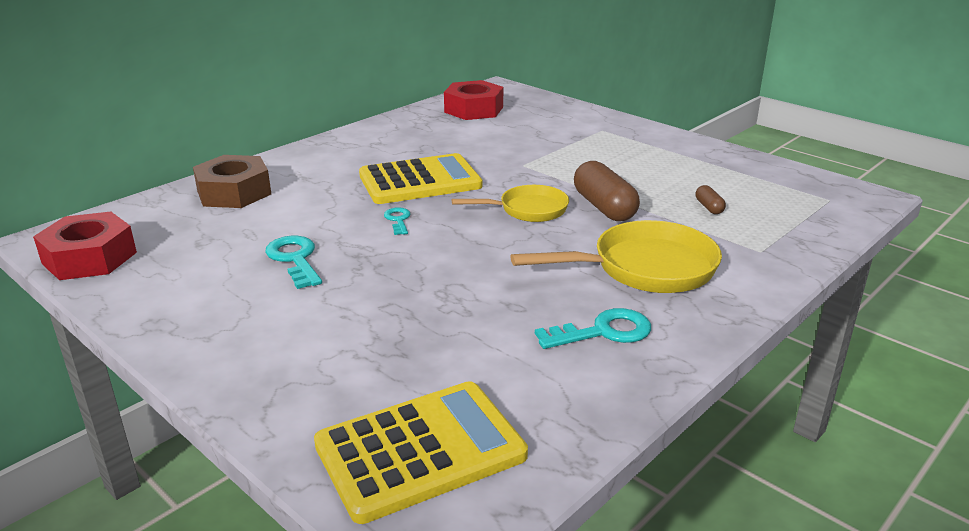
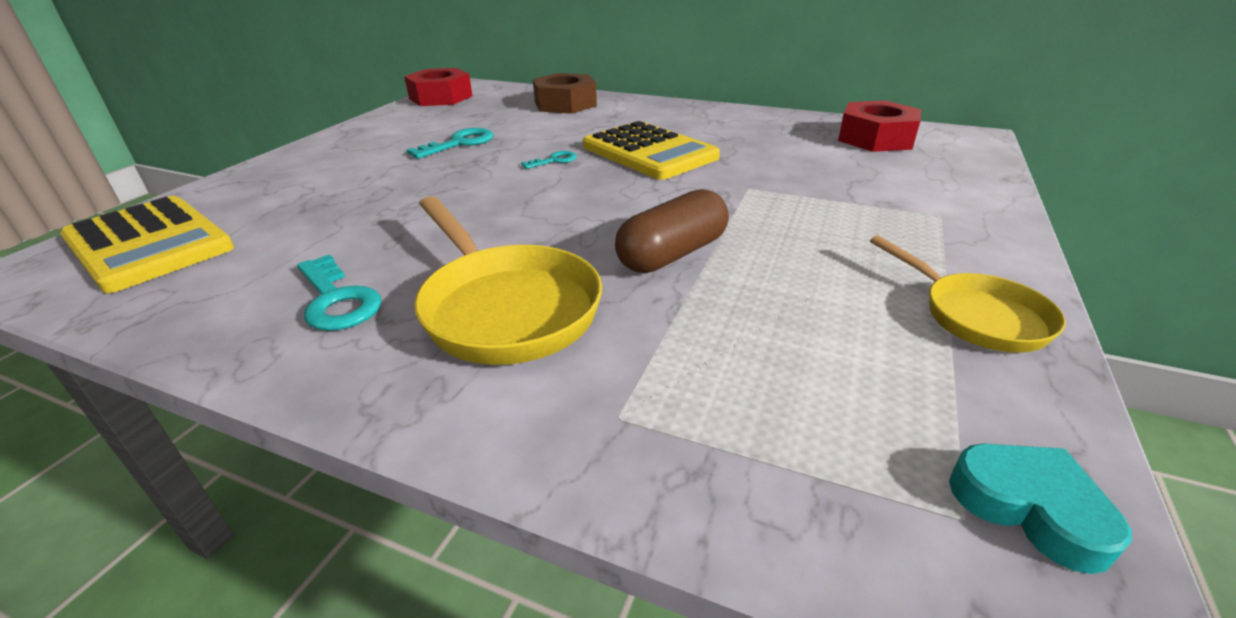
camera: 70 degrees right, 5 degrees up
yellow pan [452,185,569,222] -> yellow pan moved to [870,235,1065,353]
brown capsule [696,185,726,214] -> none
none -> turquoise heart [949,444,1132,574]

